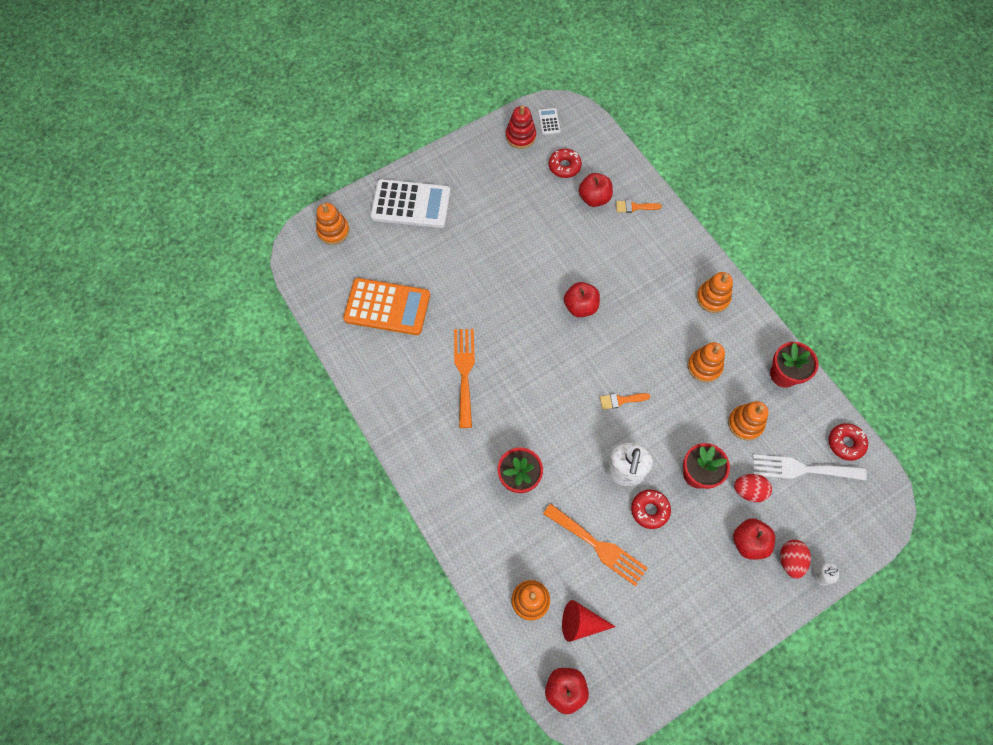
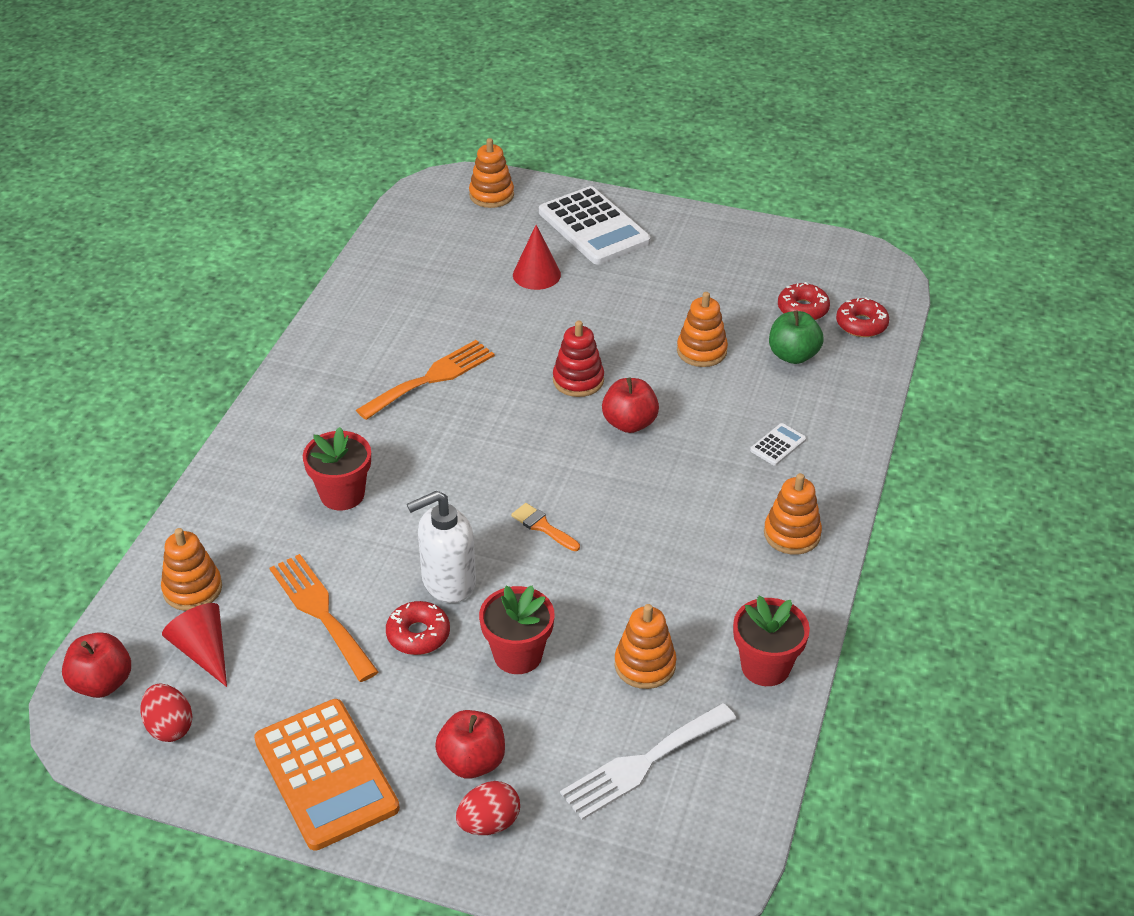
camera: 50 degrees right, 25 degrees down
orange calculator [343,278,430,335] -> orange calculator moved to [254,699,400,851]
red stacking toy [506,105,536,149] -> red stacking toy moved to [553,321,604,397]
white calculator [538,108,561,135] -> white calculator moved to [750,423,806,466]
orange fork [543,503,648,586] -> orange fork turned 150 degrees clockwise [270,554,379,682]
red apple [579,173,613,207] -> green apple [769,310,824,364]
orange brush [616,200,662,213] -> none
orange stacking toy [688,342,725,382] -> orange stacking toy moved to [677,292,728,367]
red egg [734,474,772,502] -> red egg moved to [141,684,193,742]
white fork [753,454,867,481] -> white fork turned 90 degrees counterclockwise [560,703,736,820]
white soap dispenser [813,561,839,586] -> none
red donut [829,423,868,461] -> red donut moved to [836,297,889,337]
none -> red cone [513,225,561,290]

